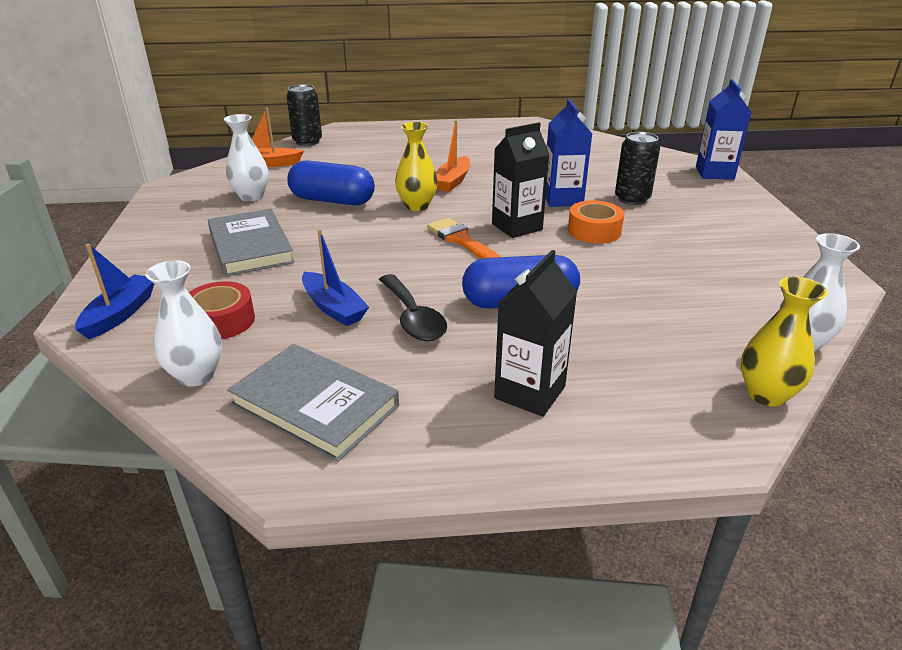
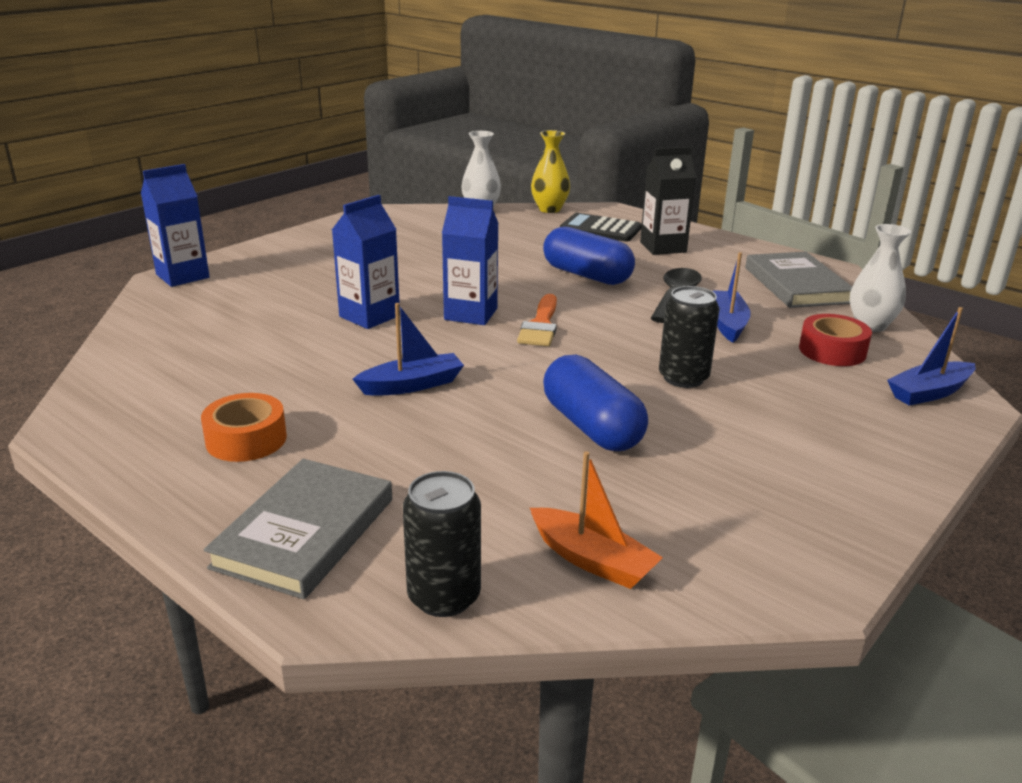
camera: 135 degrees left, 5 degrees down
grey book [208,209,295,277] -> grey book moved to [204,459,392,599]
white vase [224,114,269,201] -> none
yellow vase [395,122,438,211] -> none
orange boat [436,120,470,192] -> blue boat [353,303,464,396]
black carton [492,122,550,238] -> blue carton [442,196,499,325]
orange tape [568,200,624,244] -> orange tape moved to [201,393,287,462]
black can [615,132,660,205] -> black can moved to [659,286,720,388]
none -> black calculator [560,213,642,242]

